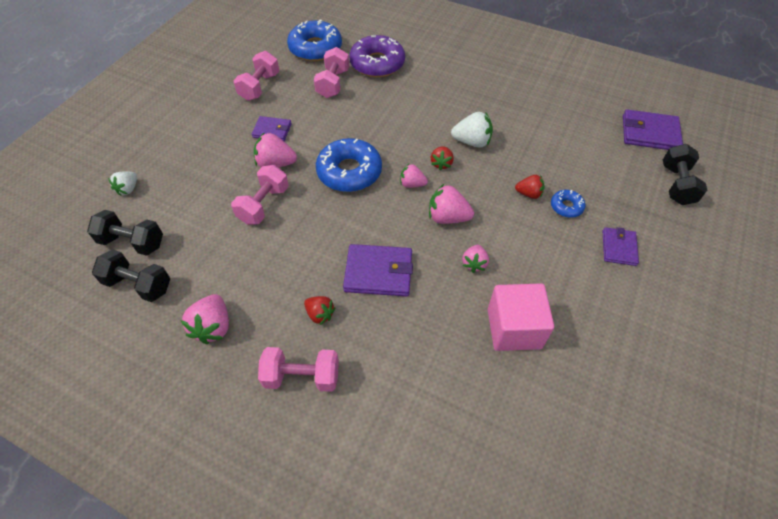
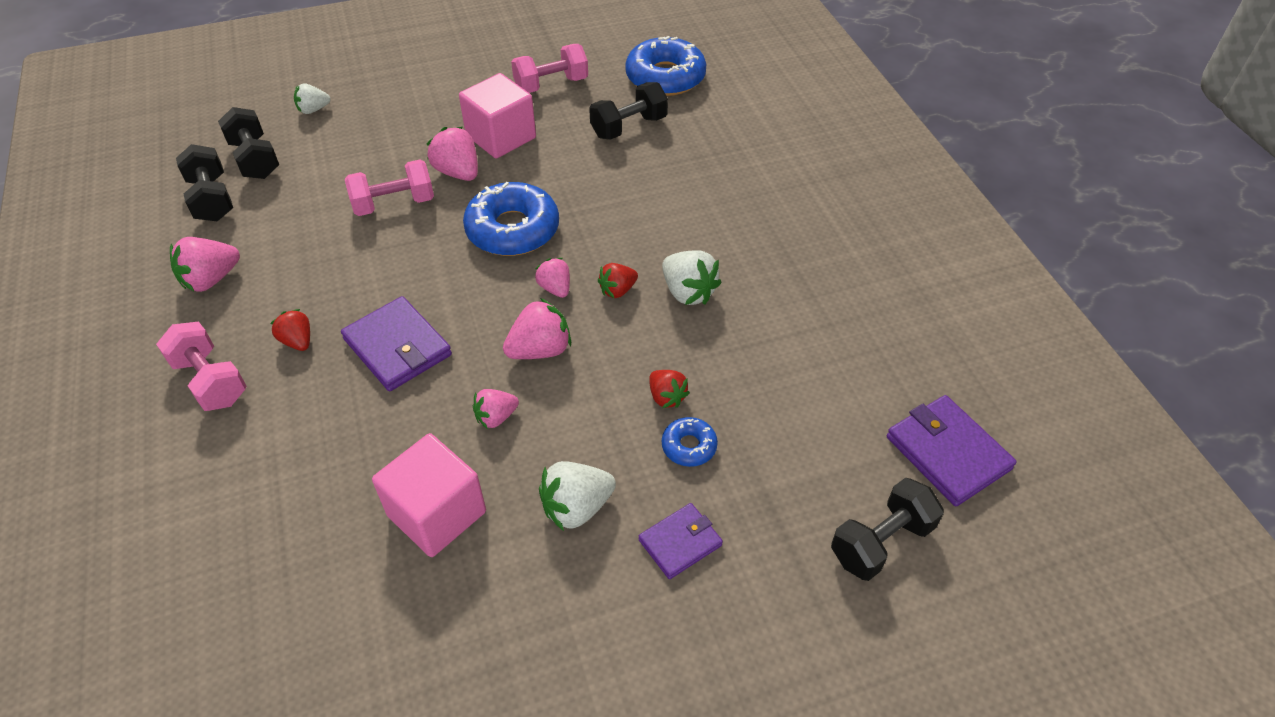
camera: 45 degrees right, 5 degrees down
purple wallet [252,116,292,141] -> pink cube [459,73,536,158]
red strawberry [304,296,335,325] -> red strawberry turned 150 degrees clockwise [270,309,310,351]
pink dumbbell [314,47,349,98] -> black dumbbell [589,82,668,140]
purple donut [349,35,405,77] -> none
pink strawberry [429,184,474,224] -> pink strawberry turned 90 degrees clockwise [503,298,571,359]
none -> white strawberry [539,461,616,531]

